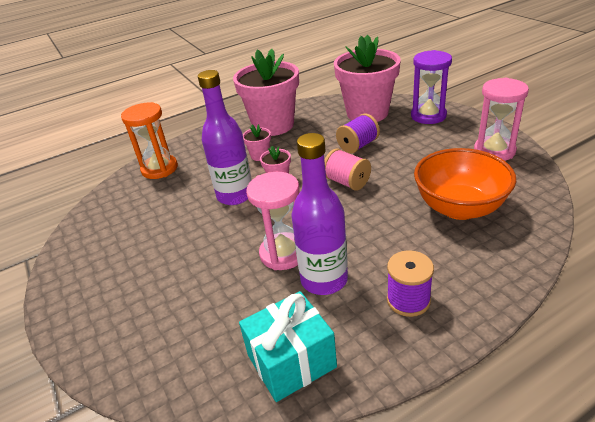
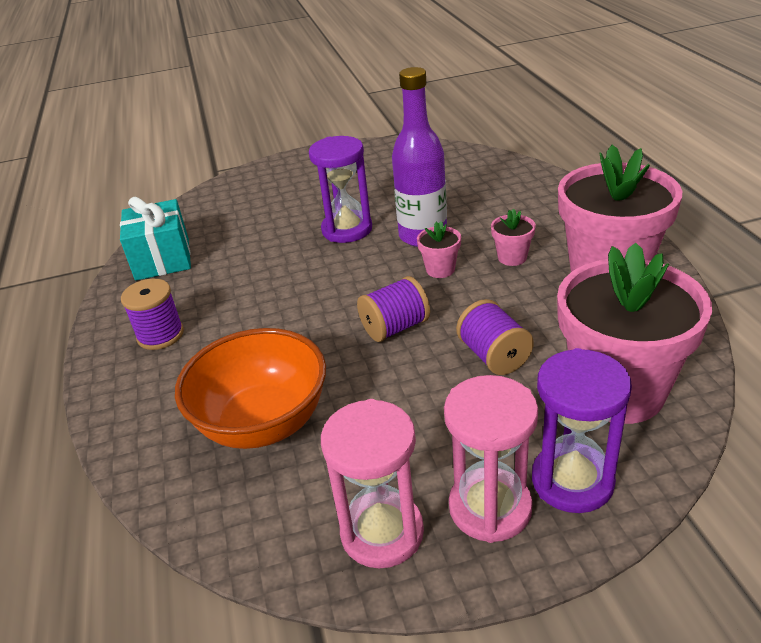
camera: 105 degrees right, 0 degrees up
orange hourglass [121,102,178,179] -> none
pink hourglass [246,172,300,270] -> pink hourglass moved to [444,375,538,543]
purple bottle [291,133,348,295] -> none
pink spool [324,148,371,191] -> purple spool [357,276,430,342]
none -> purple hourglass [309,136,372,243]

